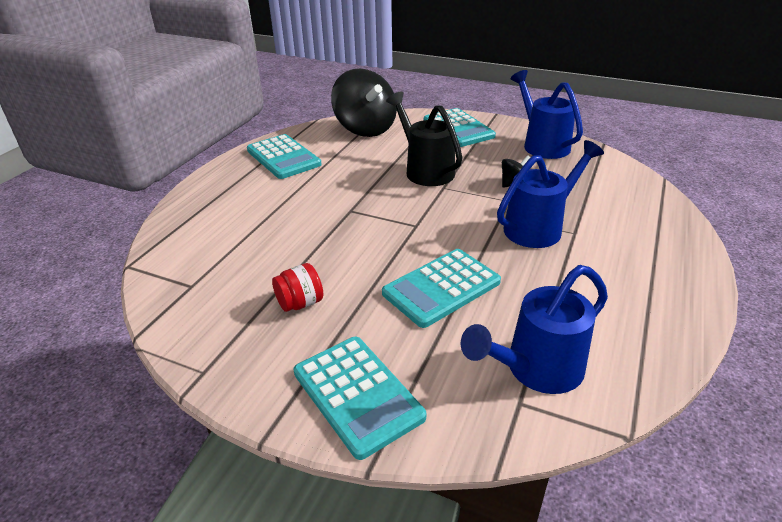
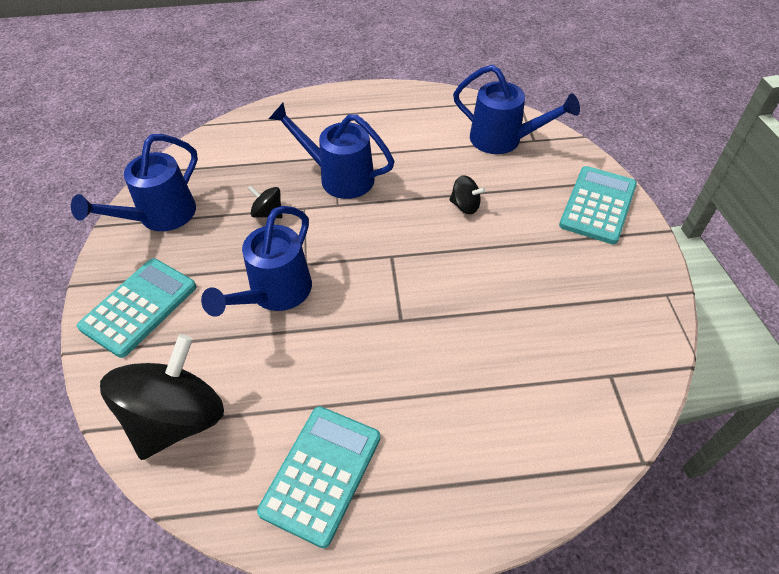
camera: 120 degrees left, 15 degrees up
red jar [272,263,323,312] -> none
turquoise calculator [382,249,501,328] -> black spinning top [449,175,486,214]
black watering can [386,92,462,186] -> blue watering can [201,206,312,317]

